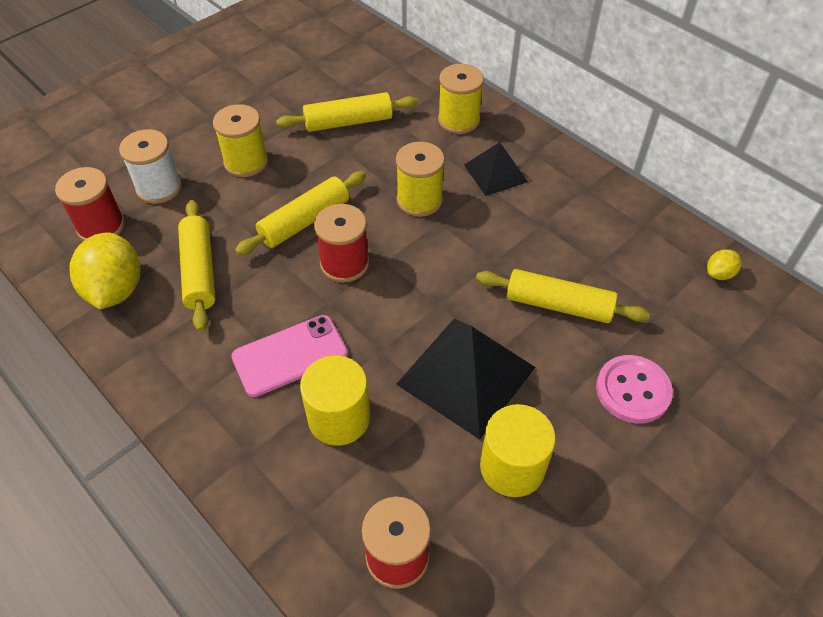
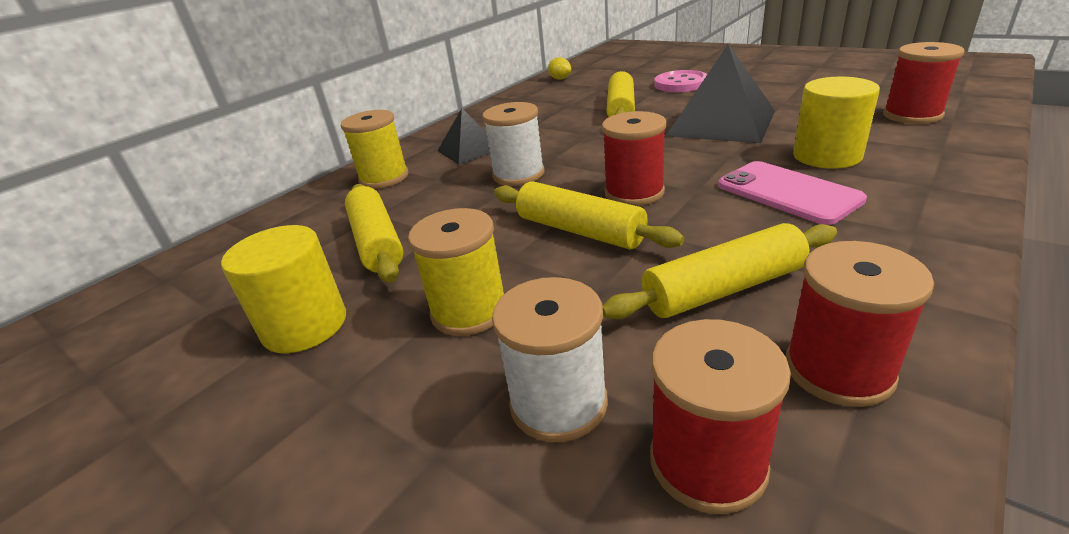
camera: 95 degrees left, 20 degrees down
yellow lemon [69,233,140,309] -> red spool [786,241,934,407]
yellow spool [396,142,445,217] -> white spool [482,102,545,186]
yellow cylinder [480,404,556,497] -> yellow cylinder moved to [221,225,346,353]

